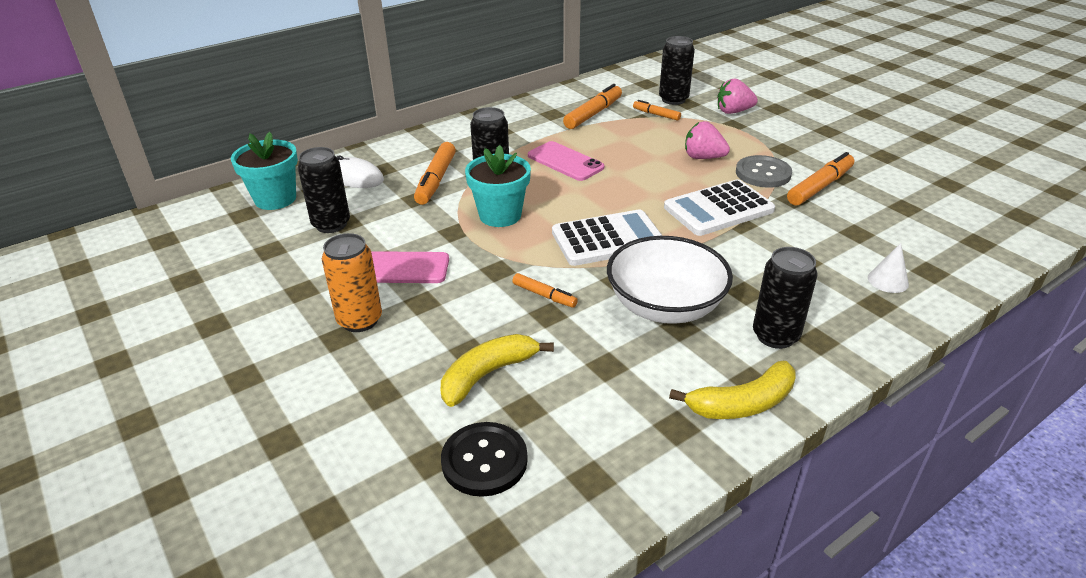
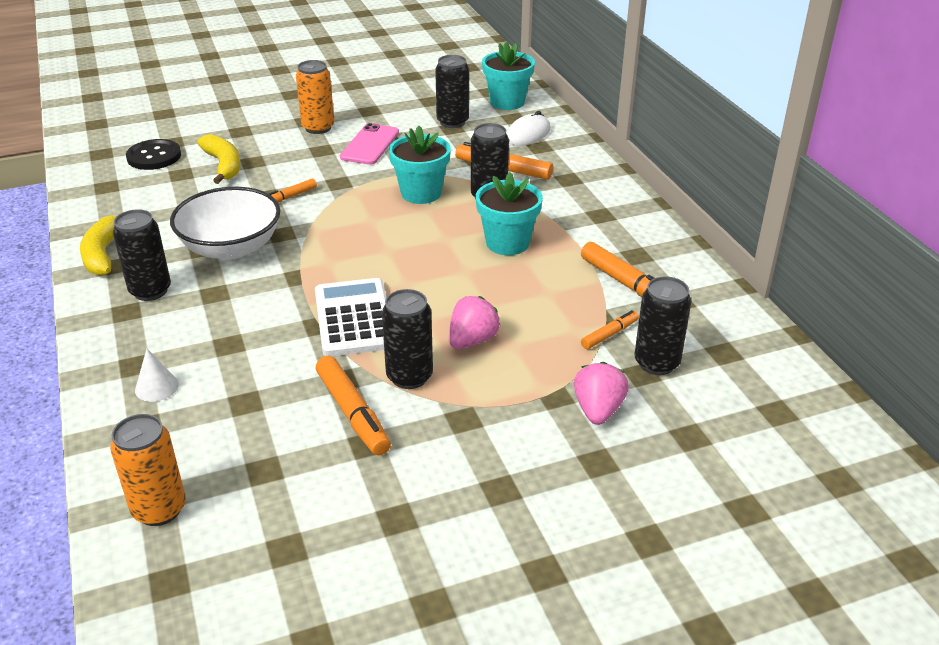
camera: 105 degrees right, 0 degrees up
pink phone [528,141,604,181] -> turquoise flower pot [476,172,543,255]
white calculator [552,209,663,266] -> none
grey button [736,155,792,188] -> black can [382,289,433,389]
none -> orange can [110,414,186,526]

